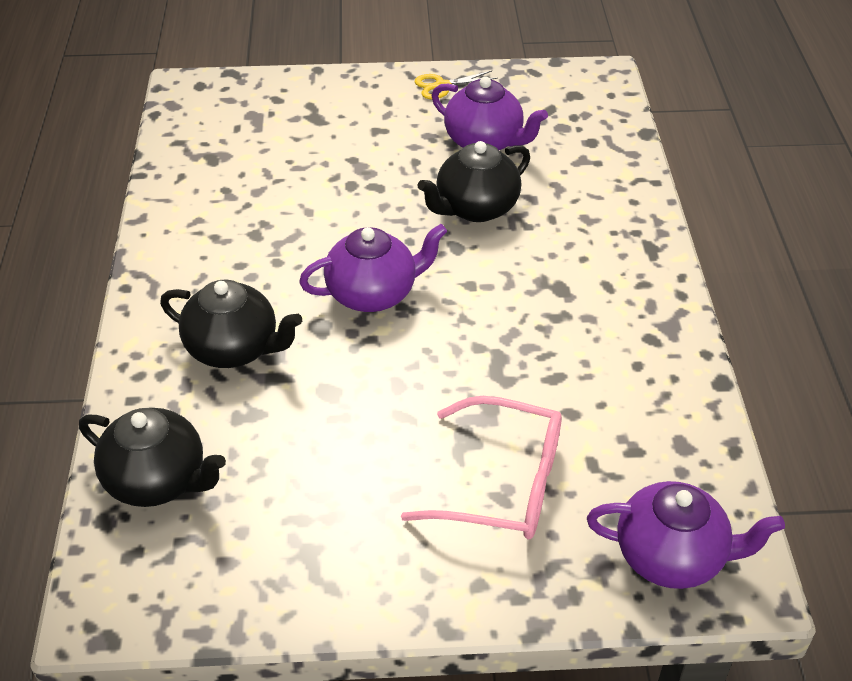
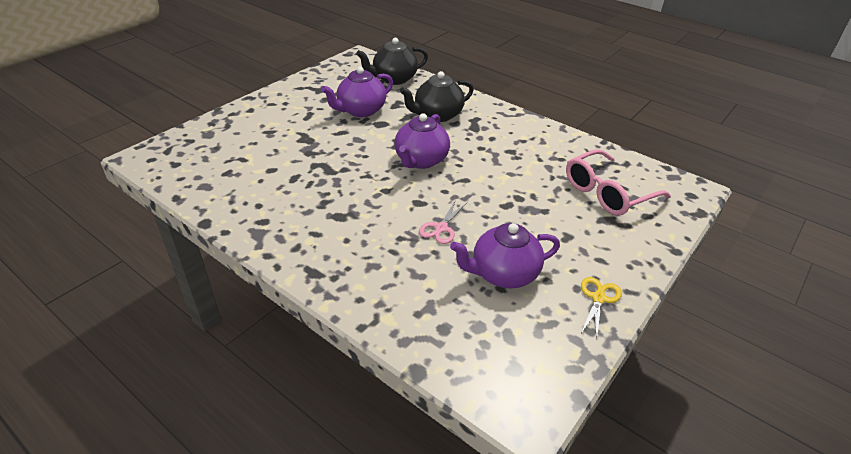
camera: 130 degrees right, 5 degrees down
pink glasses [401,396,562,539] -> pink glasses moved to [566,149,671,216]
black teapot [417,141,530,222] -> pink scissors [419,201,467,244]
purple teapot [587,481,785,589] -> purple teapot moved to [321,67,393,117]

